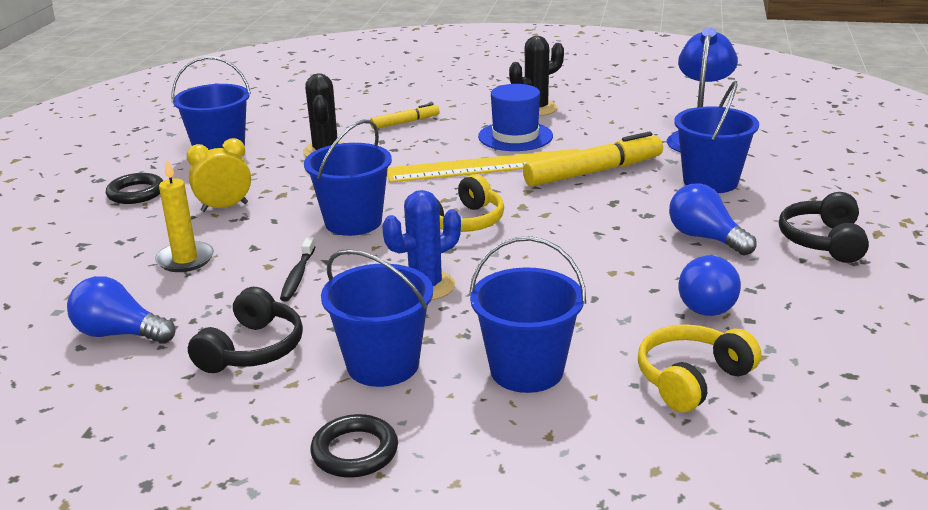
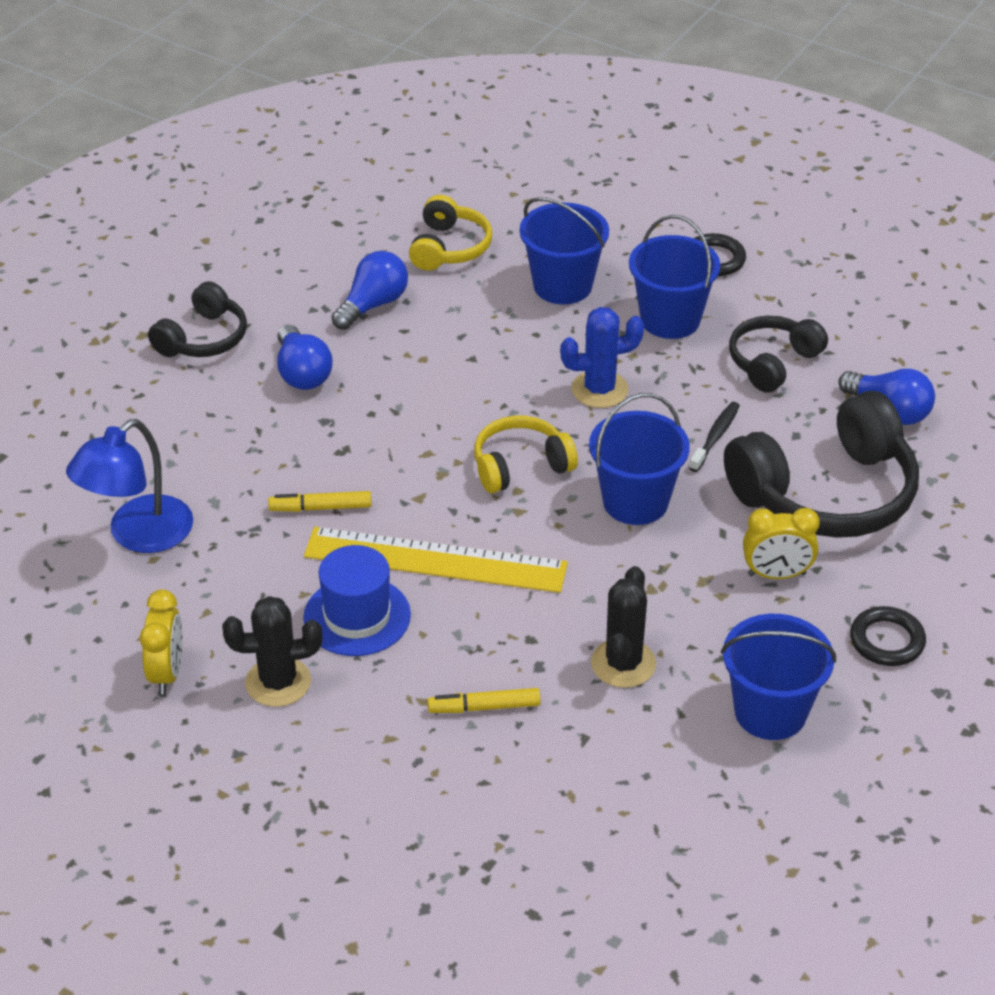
camera: 160 degrees left, 15 degrees up
yellow candle [155,160,214,272] -> black headphones [724,391,919,538]
yellow marker [523,132,663,187] -> yellow marker [268,491,372,512], size x0.54
yellow headphones [638,324,761,413] -> yellow headphones turned 60 degrees counterclockwise [409,195,492,271]
blue bucket [674,81,759,193] -> none
none -> yellow clock [140,590,183,694]

